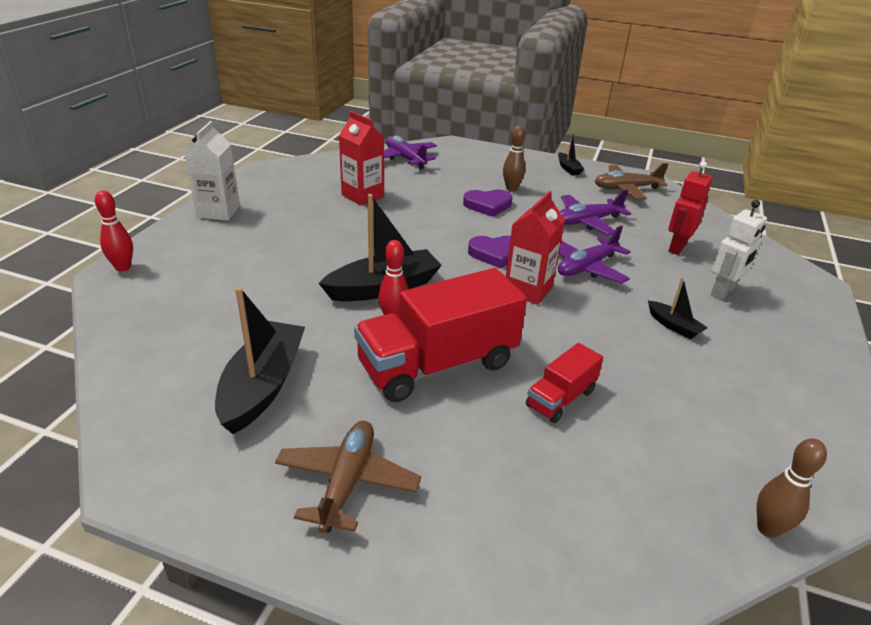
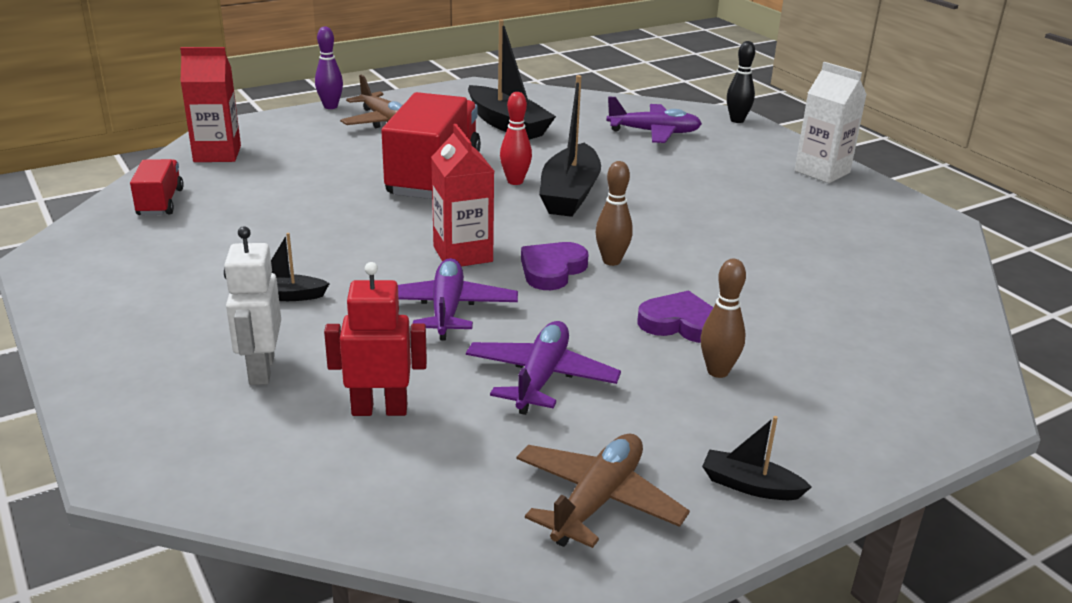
camera: 130 degrees right, 5 degrees down
red bowling pin [95,190,133,271] -> black bowling pin [727,41,755,123]
red carton [339,111,384,205] -> red carton moved to [180,47,241,162]
purple plane [384,135,437,170] -> purple plane moved to [606,96,702,143]
purple heart [463,189,512,217] -> purple heart turned 75 degrees clockwise [637,290,713,343]
red truck [526,343,603,423] -> red truck moved to [130,159,184,215]
red robot [668,161,713,255] -> red robot turned 75 degrees counterclockwise [324,262,427,416]
brown bowling pin [757,438,827,538] -> brown bowling pin moved to [596,161,633,266]
none -> purple bowling pin [315,27,343,109]

